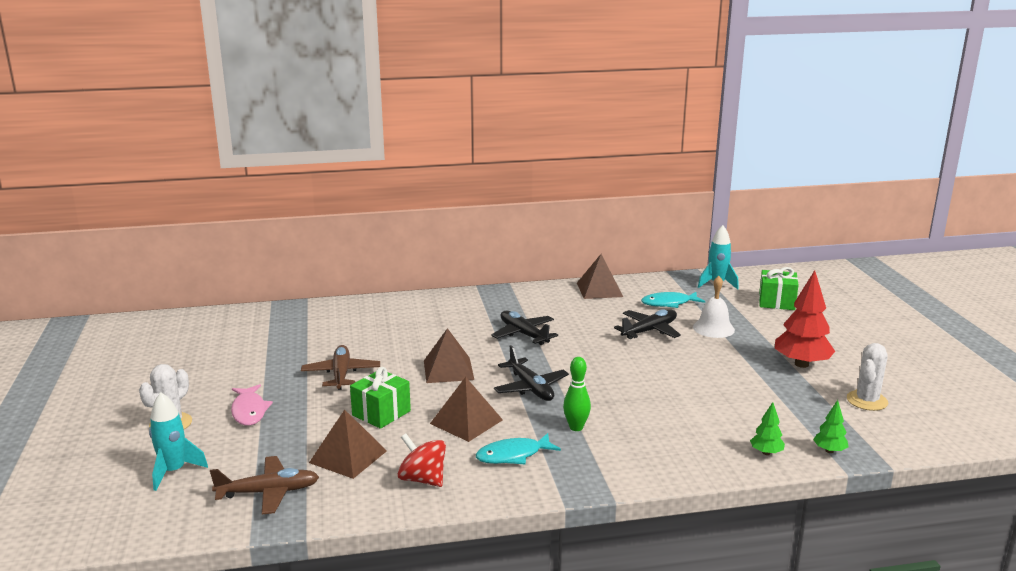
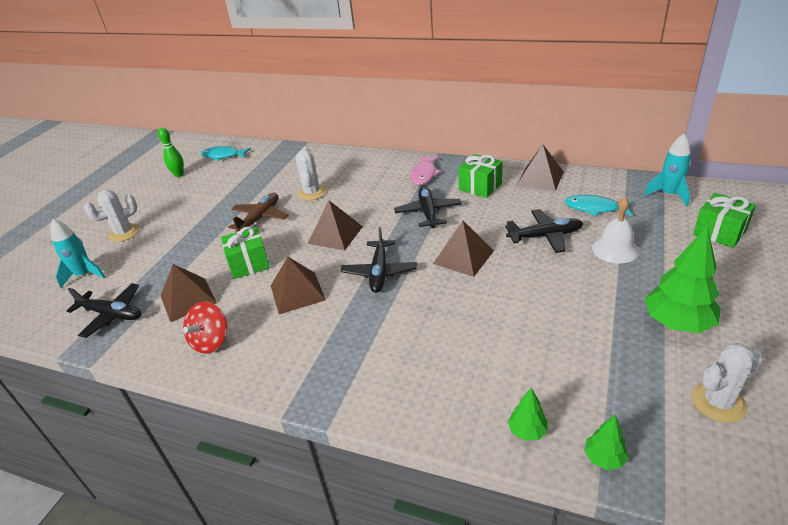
camera: 35 degrees right, 15 degrees up
brown plane [210,456,319,515] -> black plane [66,283,141,338]
pink fish [231,384,273,426] -> pink fish moved to [410,156,441,185]
red spinning top [398,434,446,487] -> red spinning top turned 135 degrees counterclockwise [183,302,227,354]
turquoise fish [476,433,561,465] -> turquoise fish moved to [201,146,251,161]
green bowling pin [563,357,591,431] -> green bowling pin moved to [158,128,184,177]
red tree [775,270,835,368] -> green tree [645,226,721,333]
none -> white cactus [296,147,326,201]
none -> brown pyramid [433,221,494,277]
none -> green gift [458,154,503,198]

